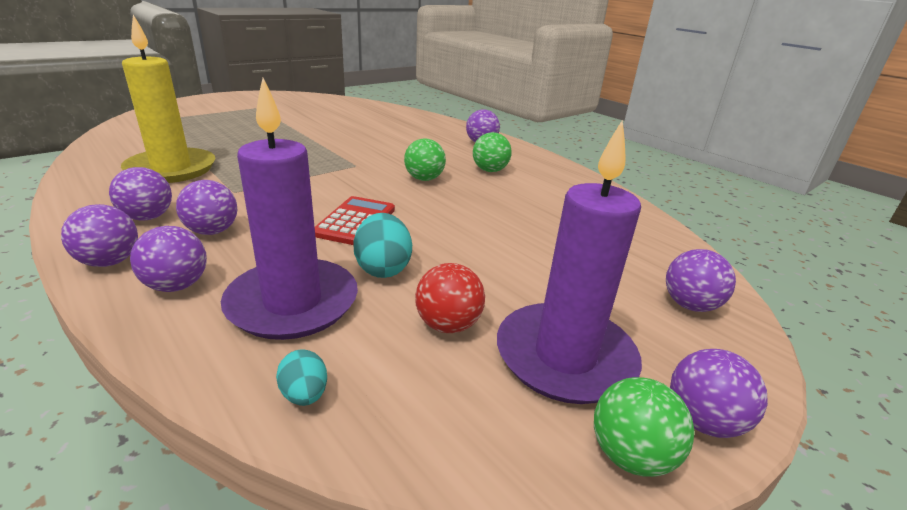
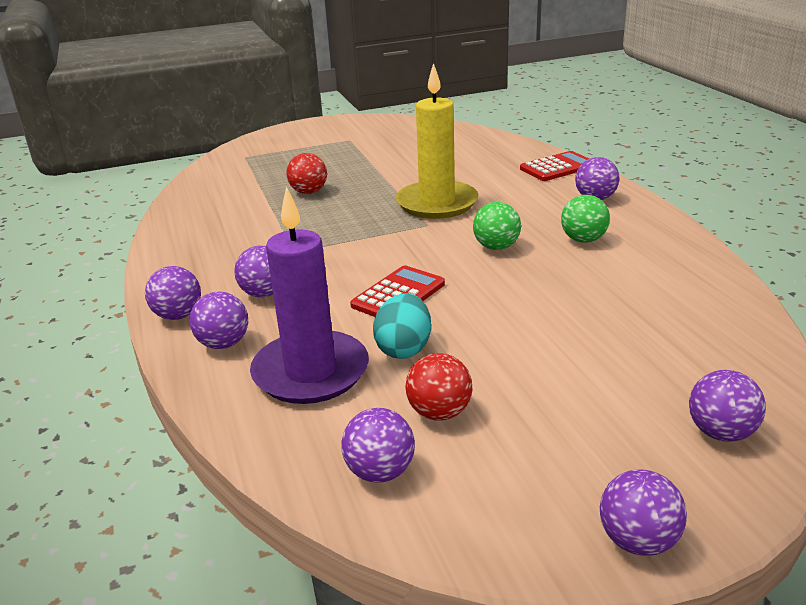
camera: 25 degrees right, 0 degrees up
purple ball [109,167,172,221] -> purple ball moved to [341,408,415,483]
yellow candle [121,15,216,183] -> yellow candle moved to [396,63,478,219]
turquoise egg [276,349,327,406] -> none
purple candle [497,119,642,404] -> none
green ball [594,377,695,477] -> none
none -> red ball [287,153,327,194]
none -> red calculator [520,151,589,181]

